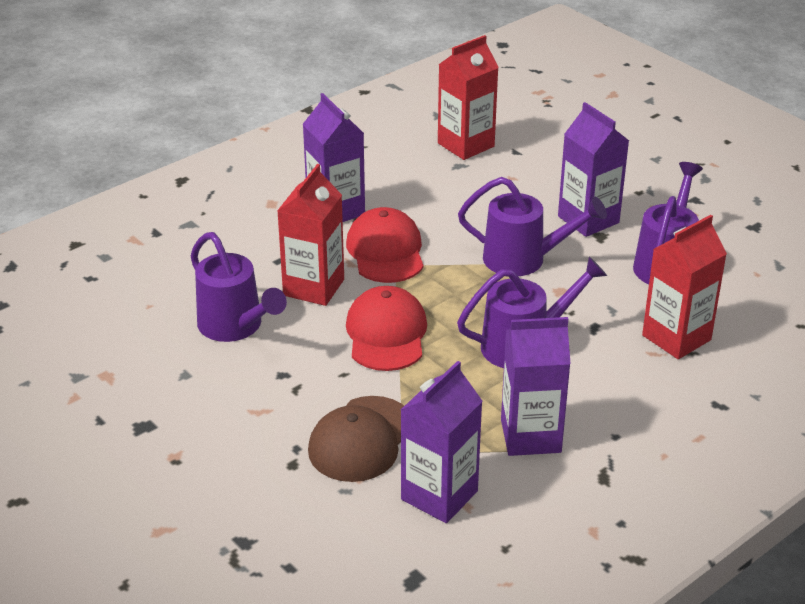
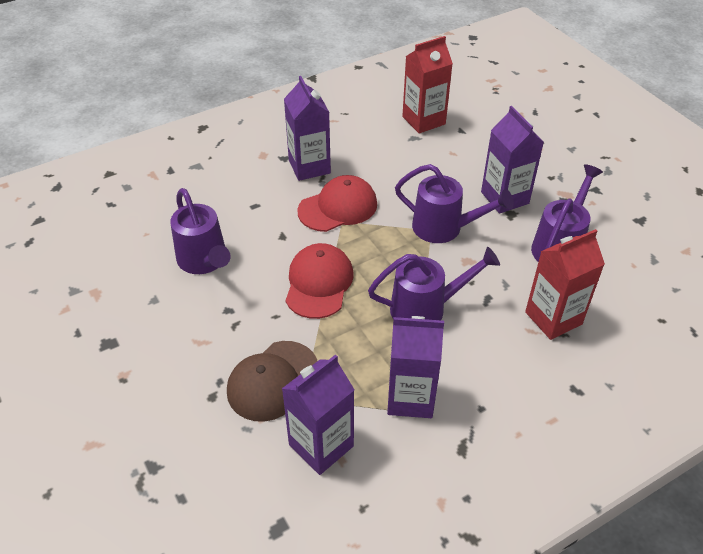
camera: 10 degrees right, 10 degrees up
red carton [277,164,344,306] -> none
red cap [346,207,424,283] -> red cap turned 60 degrees clockwise [297,175,377,232]

